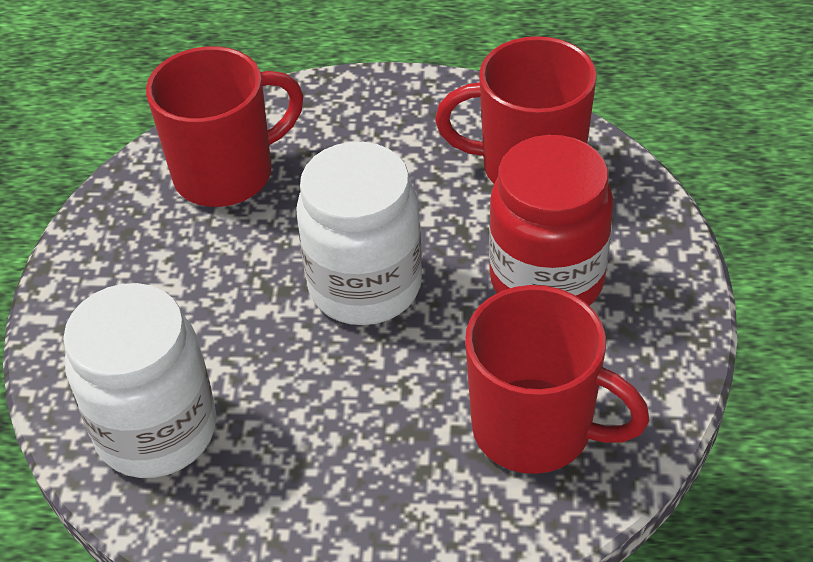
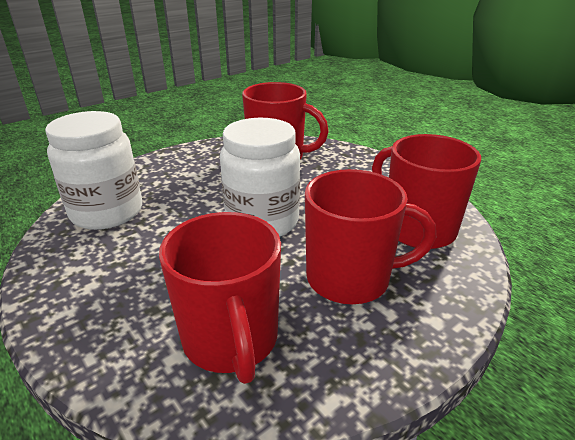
camera: 45 degrees right, 15 degrees down
red jar [489,135,613,306] -> red mug [305,169,436,304]

